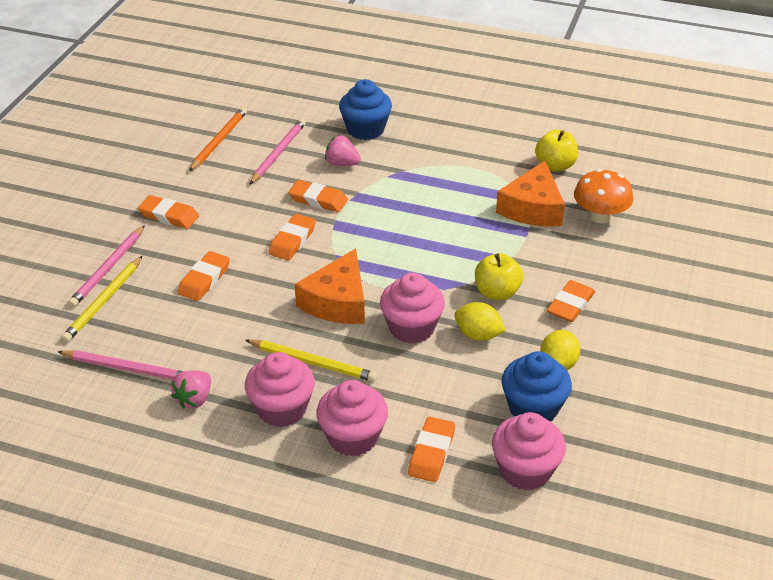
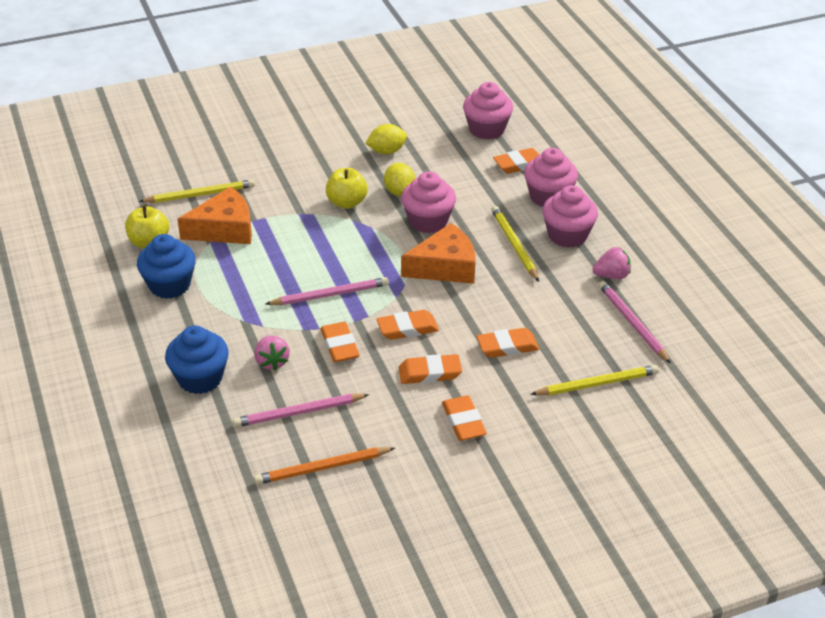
camera: 130 degrees left, 0 degrees up
pink pencil [68,225,145,307] -> pink pencil moved to [266,277,389,305]
blue cupcake [502,351,572,421] -> blue cupcake moved to [137,234,196,299]
orange eraser [547,280,595,322] -> orange eraser moved to [399,354,462,384]
orange mushroom [574,169,634,223] -> yellow pencil [139,179,255,203]

